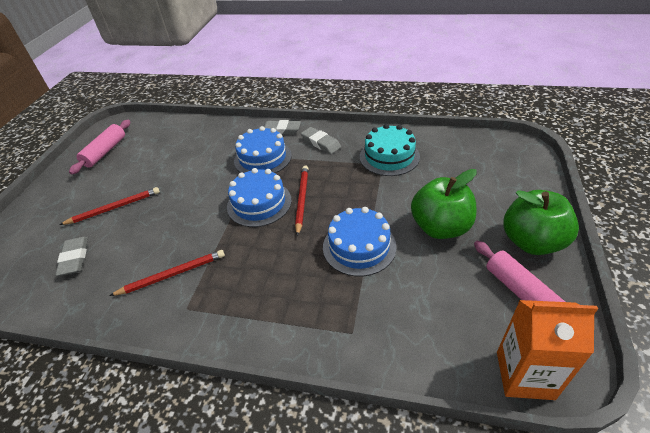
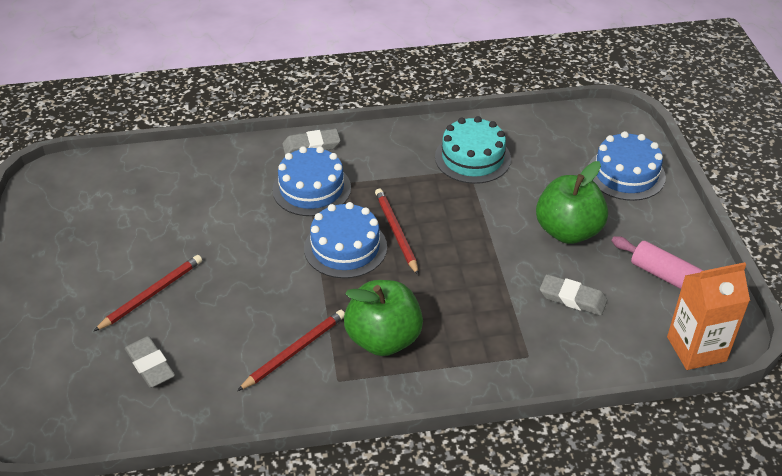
camera: 25 degrees left, 0 degrees up
pink rolling pin [69,120,131,174] -> none
grey eraser [301,127,341,154] -> grey eraser moved to [540,274,607,316]
blue cake [323,207,397,277] -> blue cake moved to [588,131,666,201]
green apple [504,190,579,255] -> green apple moved to [344,280,423,356]

